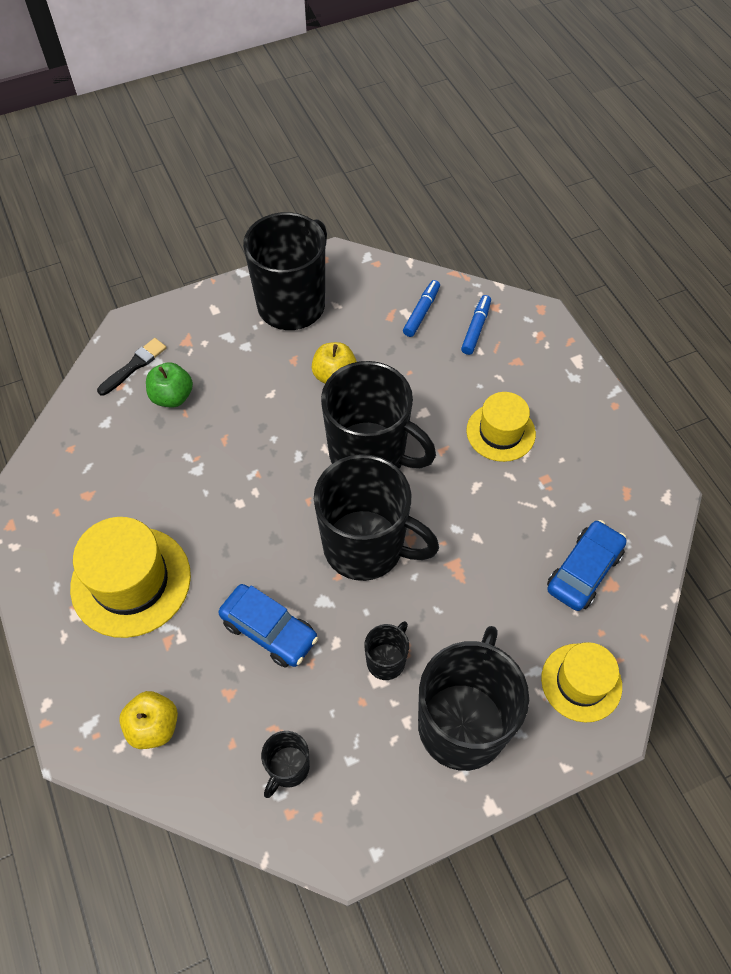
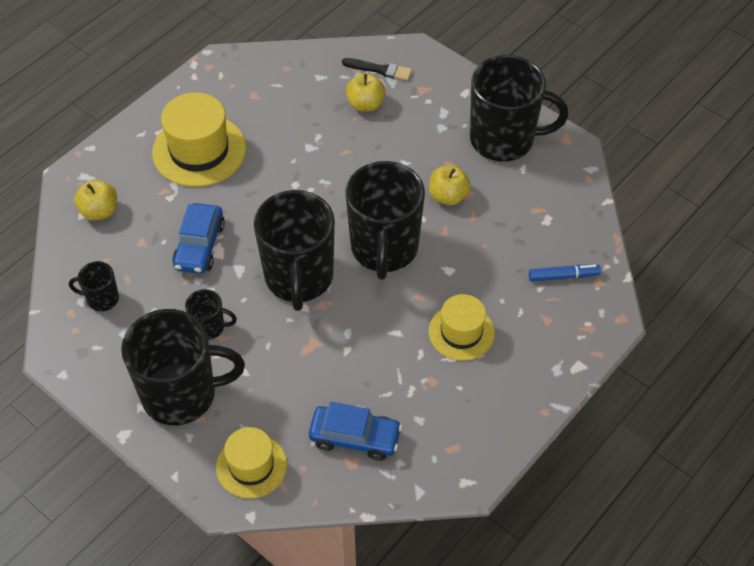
camera: 65 degrees right, 5 degrees down
green apple [146,362,193,407] -> yellow apple [346,73,385,112]
blue marker [403,280,440,337] -> none

